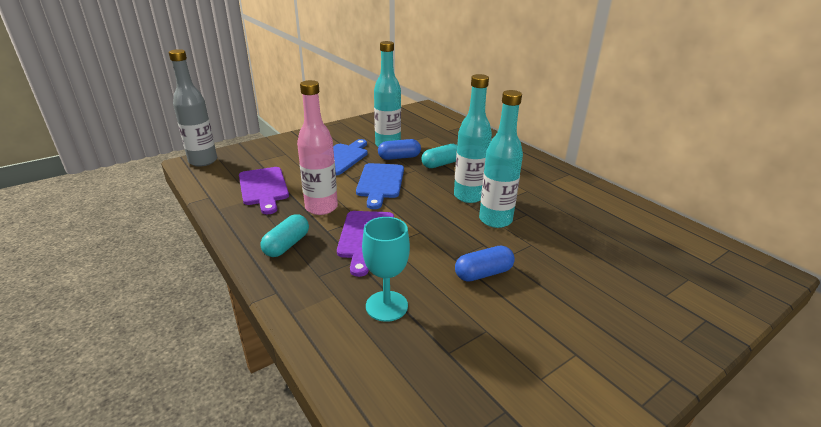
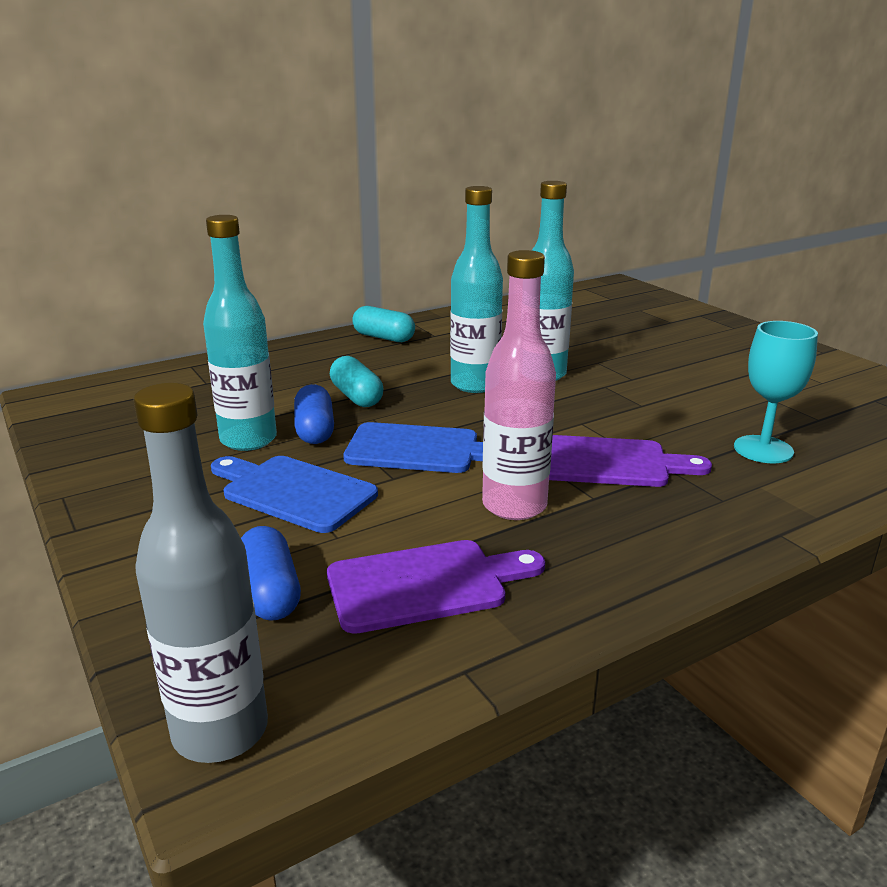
camera: 85 degrees left, 5 degrees down
turquoise capsule [260,214,309,257] -> turquoise capsule moved to [352,306,415,342]
blue capsule [455,246,515,282] -> blue capsule moved to [241,526,301,621]

